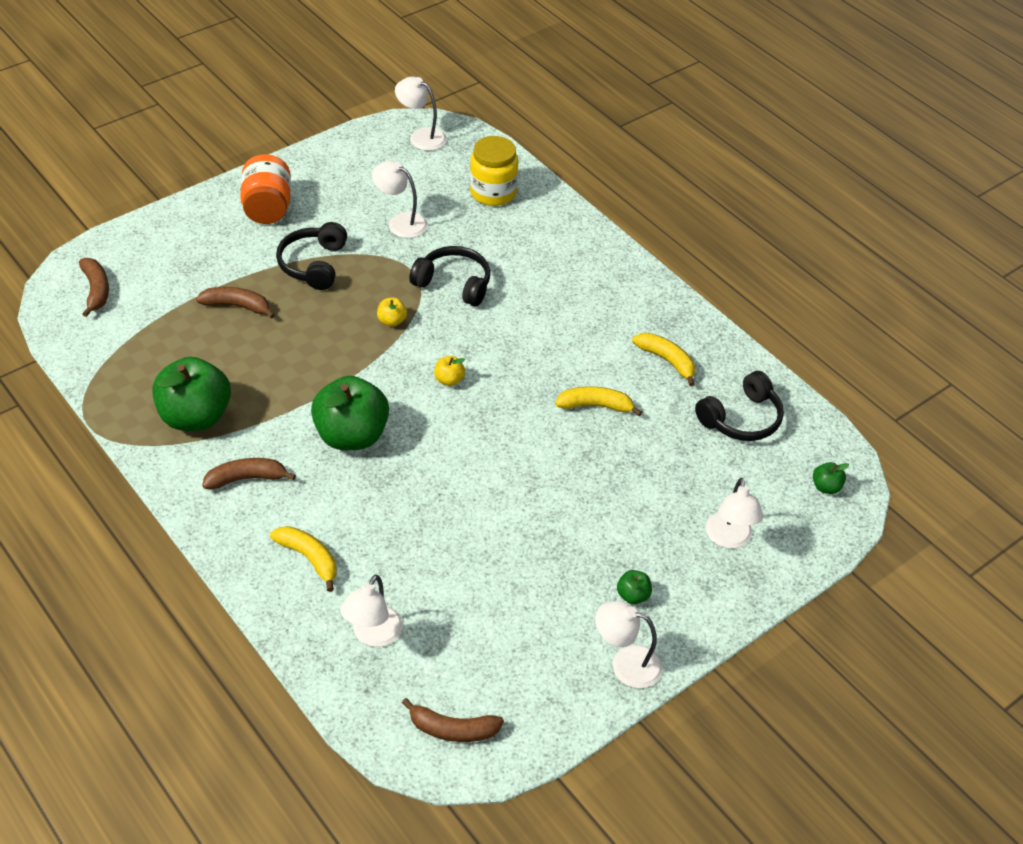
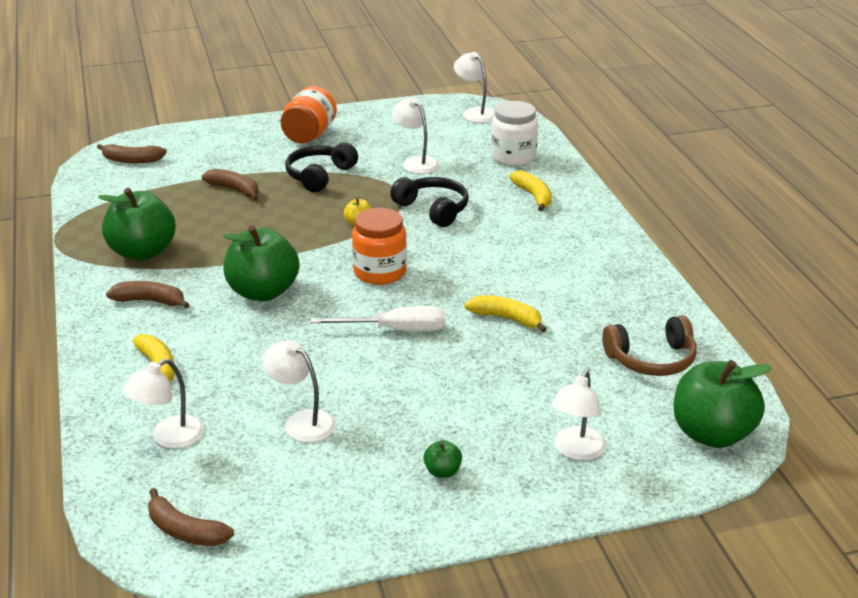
camera: 25 degrees right, 15 degrees down
brown banana [79,258,109,317] -> brown banana turned 90 degrees clockwise [97,144,167,163]
yellow apple [434,356,465,386] -> orange jar [352,208,407,285]
yellow jar [470,136,518,206] -> white jar [491,101,538,166]
white lamp [595,601,663,688] -> white lamp moved to [262,340,336,442]
yellow banana [632,333,695,386] -> yellow banana moved to [509,170,552,211]
black headphones [695,371,784,441] -> brown headphones [602,315,697,376]
green apple [813,462,849,494] -> green apple [674,360,772,448], size x2.37
none -> white screwdriver [310,306,445,331]

